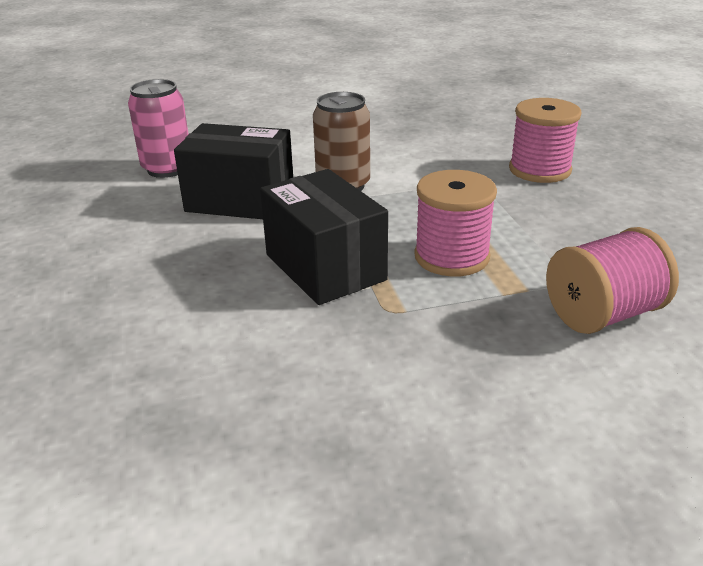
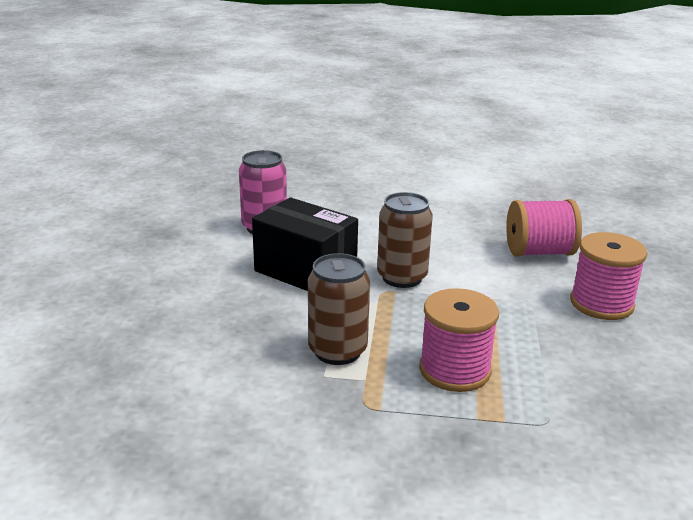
camera: 20 degrees right, 5 degrees down
black box [260,169,388,305] -> brown can [308,253,370,365]
pink spool [546,227,679,334] -> pink spool moved to [506,199,582,257]

